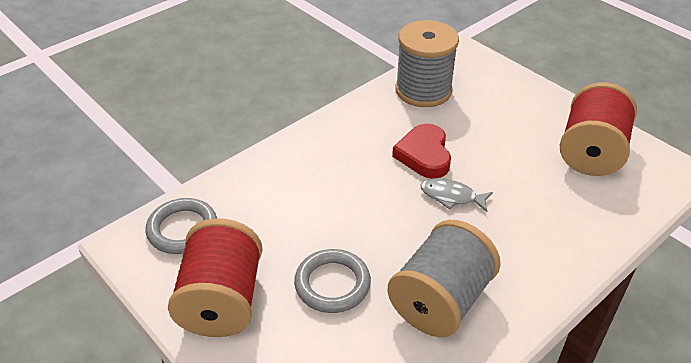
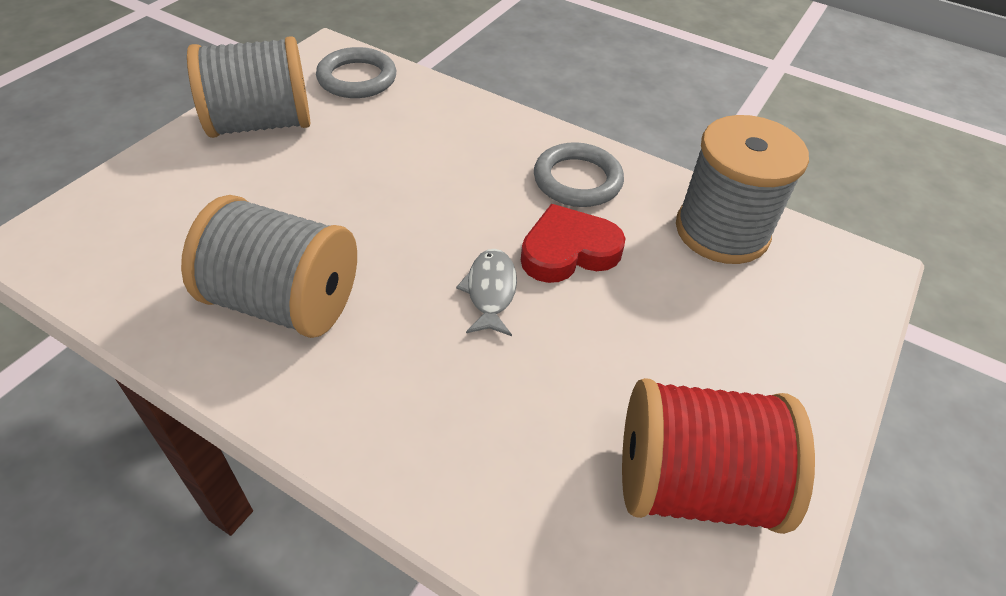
camera: 70 degrees right, 5 degrees up
red spool [168,218,262,337] -> grey spool [187,36,310,138]
grey ring [294,249,371,313] -> grey ring moved to [534,142,624,207]

